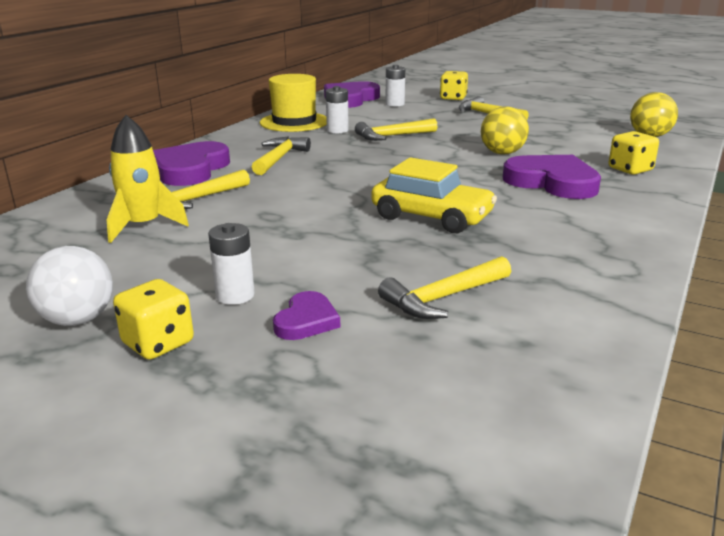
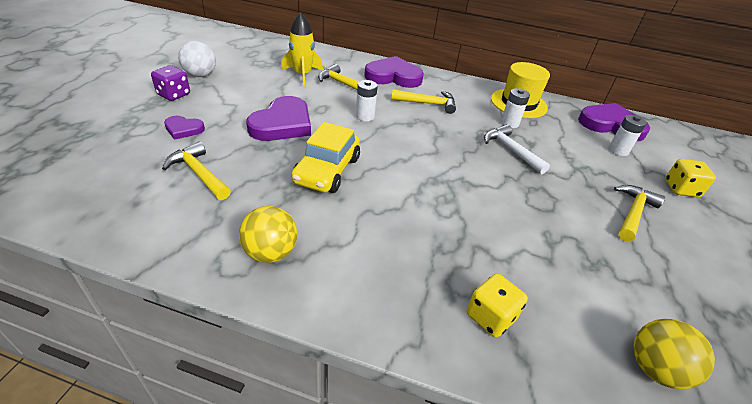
camera: 75 degrees right, 15 degrees up
yellow dice [113,279,194,360] -> purple dice [151,65,190,101]
white battery [208,223,255,305] -> white battery moved to [356,80,378,121]
yellow hammer [355,118,438,141] -> white hammer [484,124,550,174]
yellow ball [481,106,529,155] -> yellow ball moved to [239,206,297,263]
purple heart [503,155,601,199] -> purple heart moved to [246,96,311,141]

